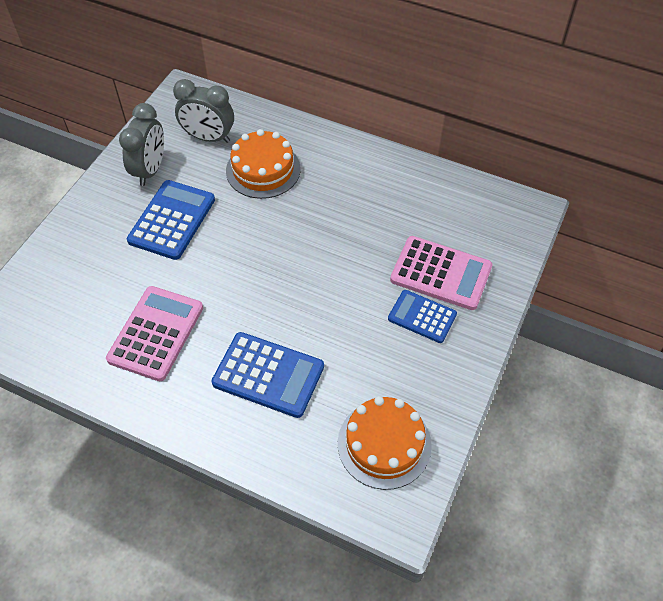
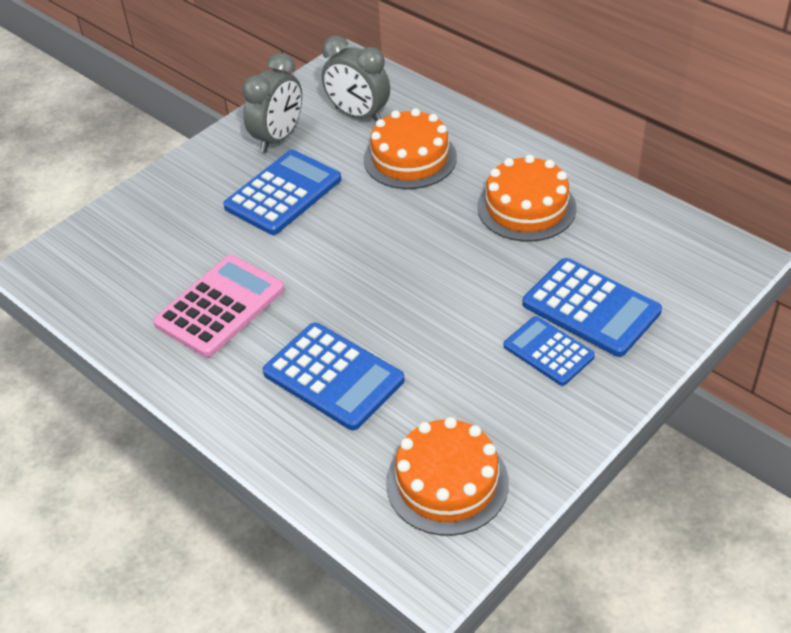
camera: 20 degrees right, 10 degrees down
pink calculator [390,236,492,310] -> blue calculator [523,258,662,357]
none -> orange cake [477,155,576,241]

